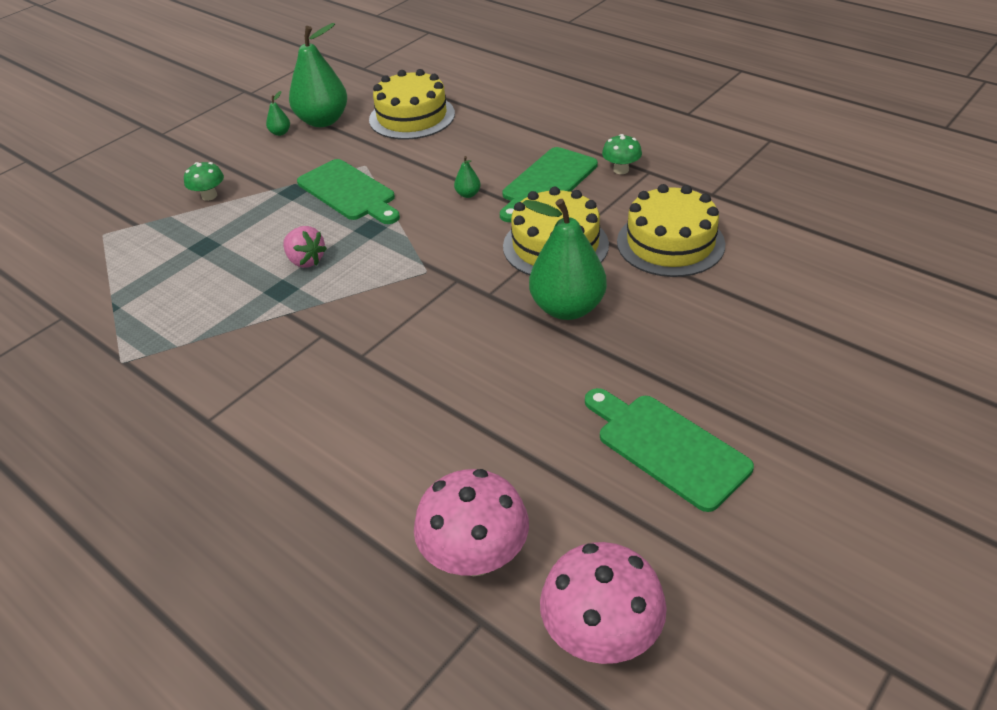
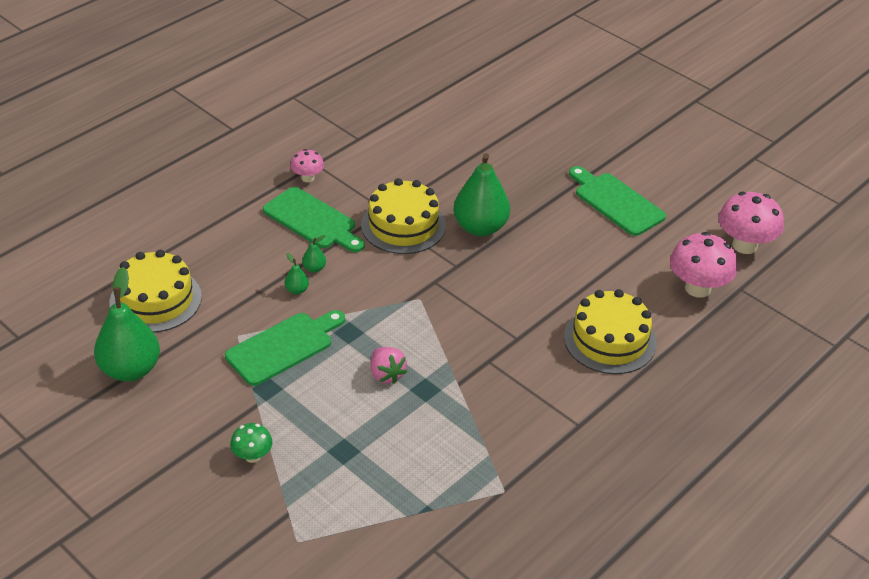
camera: 90 degrees left, 0 degrees up
green pear [266,91,290,136] -> green pear moved to [285,253,309,294]
pink strawberry [283,226,327,268] -> pink strawberry turned 105 degrees clockwise [371,347,407,384]
green cutting board [585,388,754,512] -> green cutting board turned 90 degrees clockwise [569,166,666,236]
green mushroom [602,134,642,174] -> pink mushroom [290,149,324,182]
yellow cake [617,184,725,277] -> yellow cake moved to [564,289,657,374]

